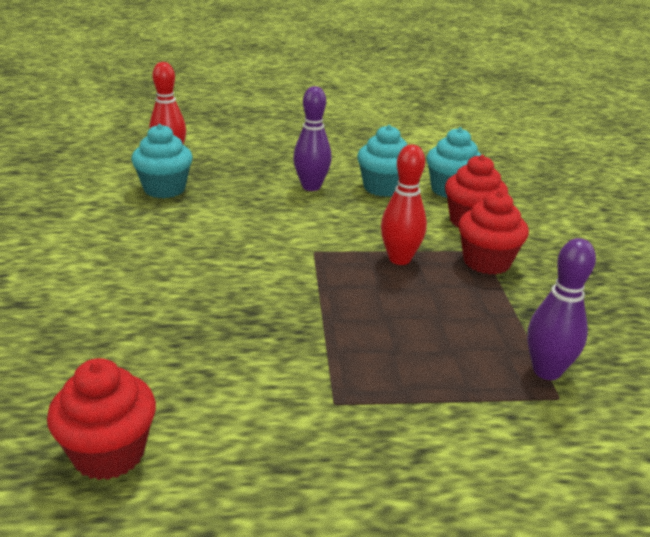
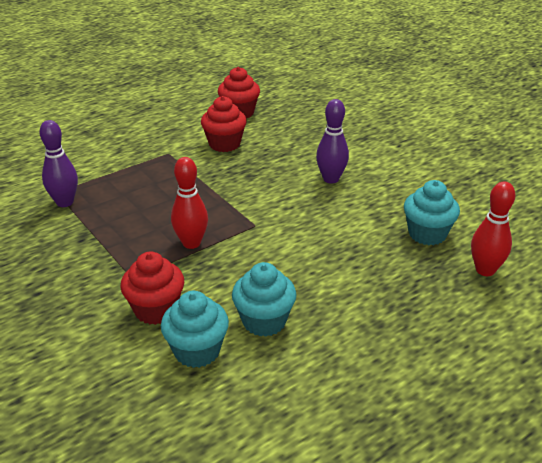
camera: 150 degrees right, 5 degrees up
purple bowling pin [293,86,332,191] -> purple bowling pin moved to [316,99,349,184]
red cupcake [459,190,529,274] -> red cupcake moved to [201,96,247,152]

